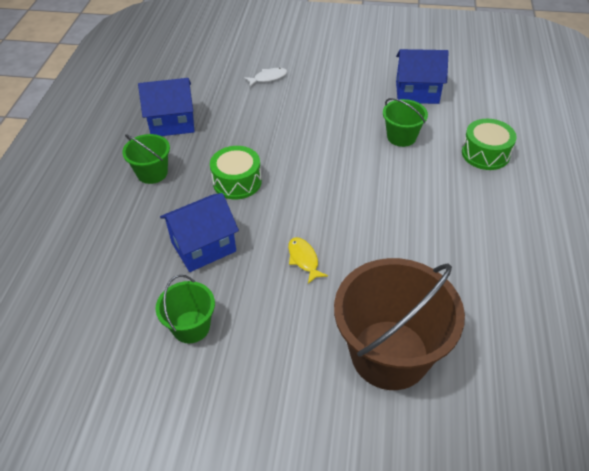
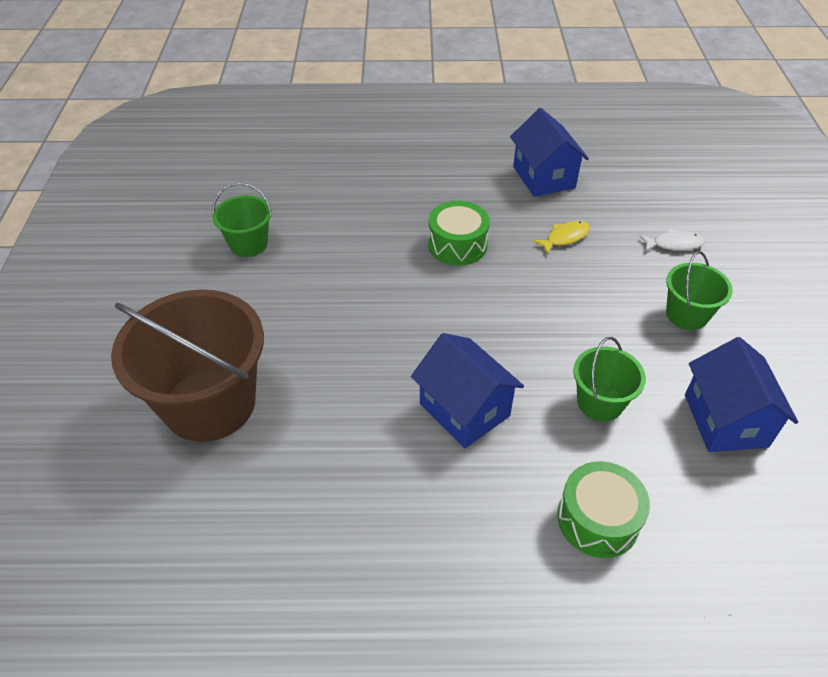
camera: 80 degrees right, 0 degrees up
green bucket [122,134,170,184] -> green bucket moved to [666,251,733,330]
blue house [160,193,239,272] -> blue house moved to [411,333,524,448]
white fish [244,68,287,87] -> white fish turned 60 degrees counterclockwise [639,229,705,252]
yellow fish [288,237,328,284] -> yellow fish moved to [533,221,590,254]

